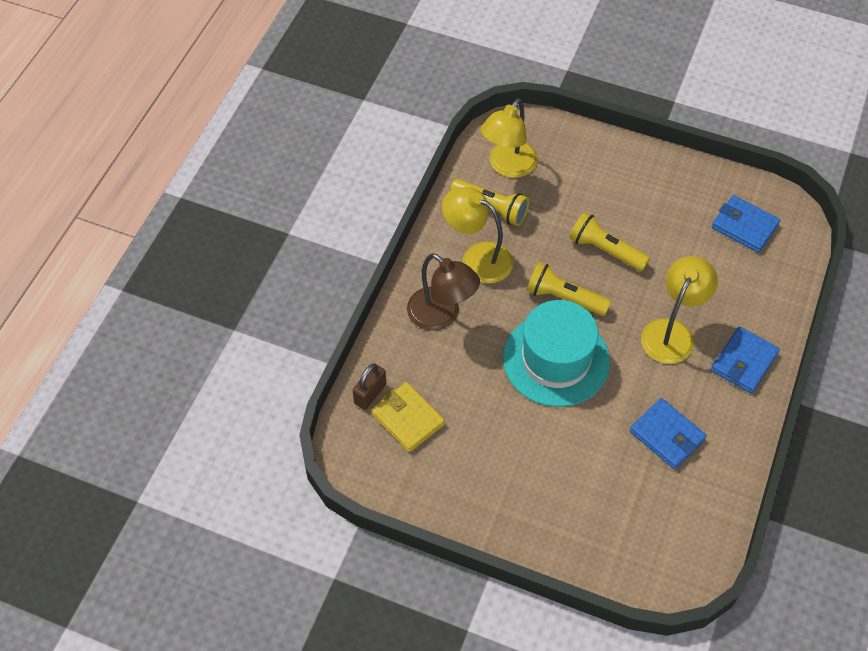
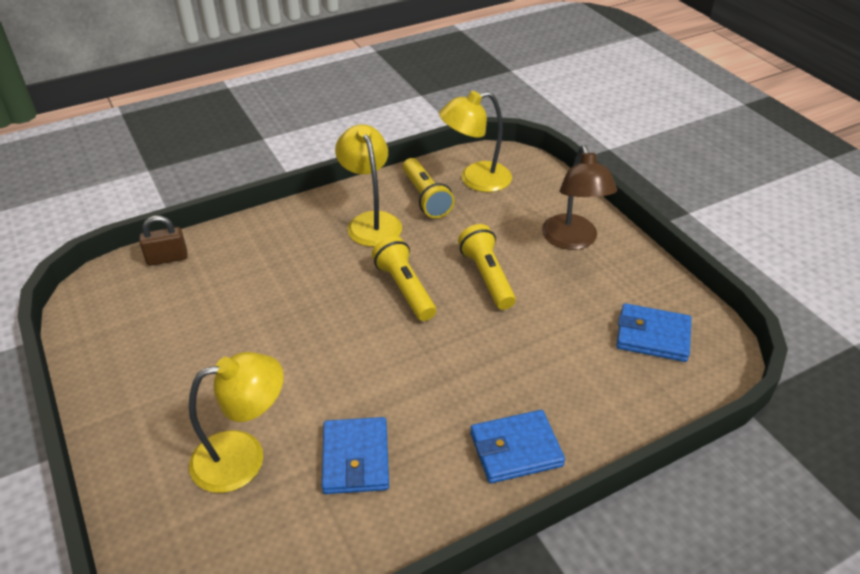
camera: 40 degrees right, 15 degrees down
yellow wallet [371,382,445,452] -> none
brown lamp [407,253,480,331] -> brown lamp moved to [542,145,617,250]
turquoise hat [503,300,610,407] -> none
yellow lamp [641,256,718,364] -> yellow lamp moved to [189,352,284,493]
blue wallet [711,195,780,253] -> blue wallet turned 60 degrees counterclockwise [616,303,692,362]

